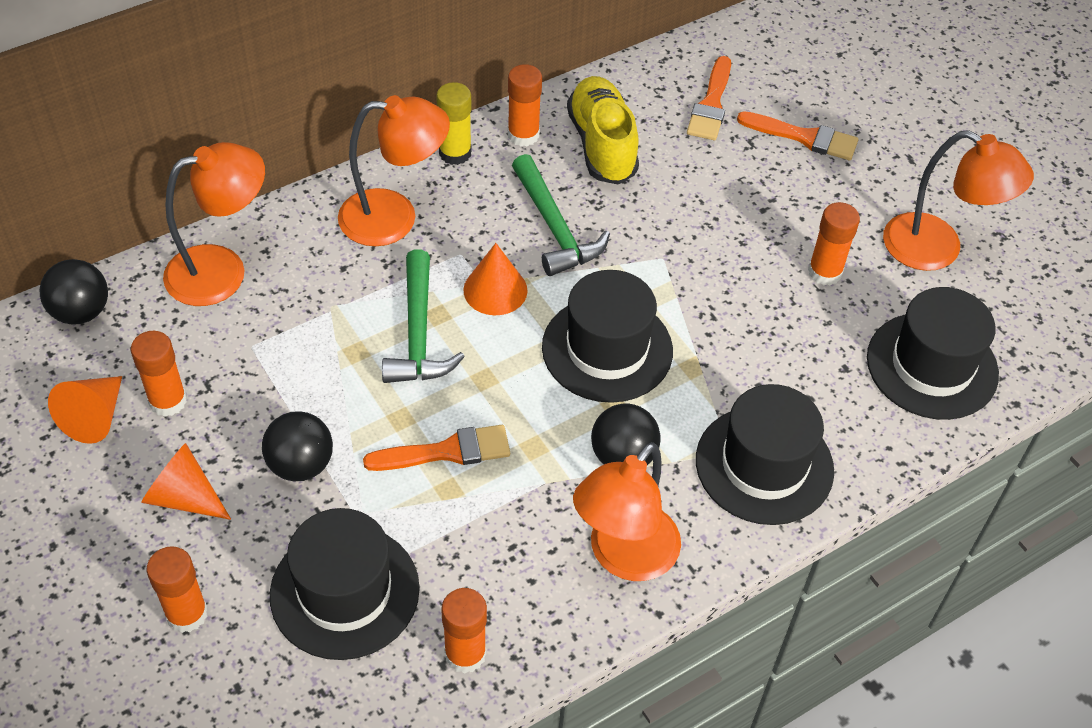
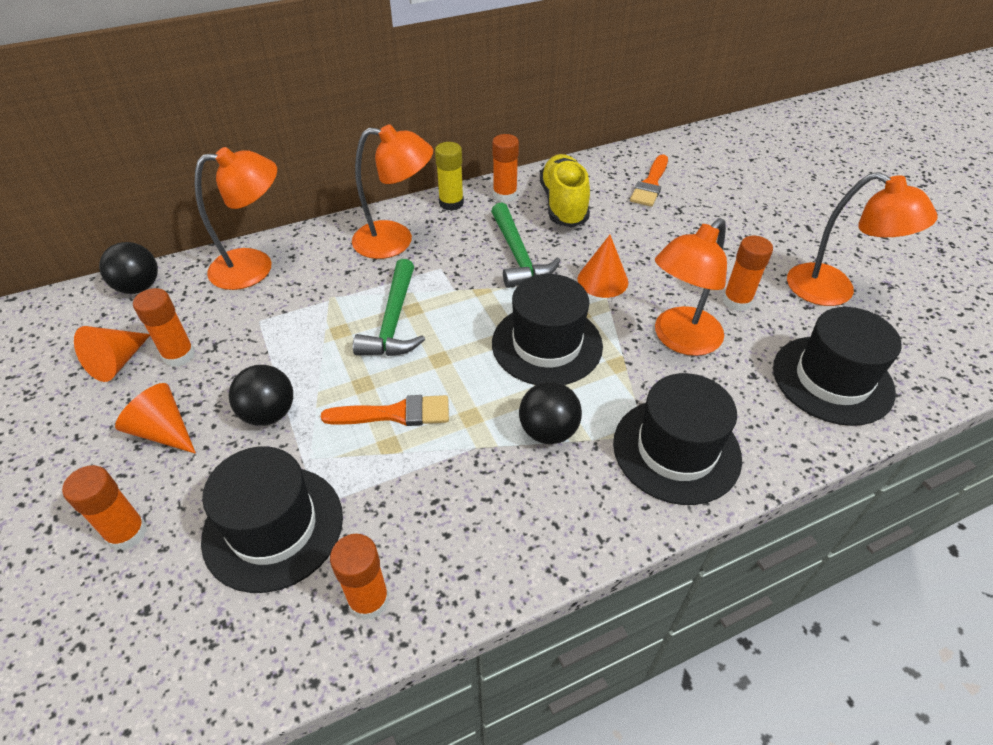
camera: 10 degrees right, 5 degrees down
orange cone [463,243,527,315] -> orange cone moved to [577,235,628,298]
orange lamp [573,442,681,581] -> orange lamp moved to [655,218,727,356]
orange brush [737,111,859,160] -> none

